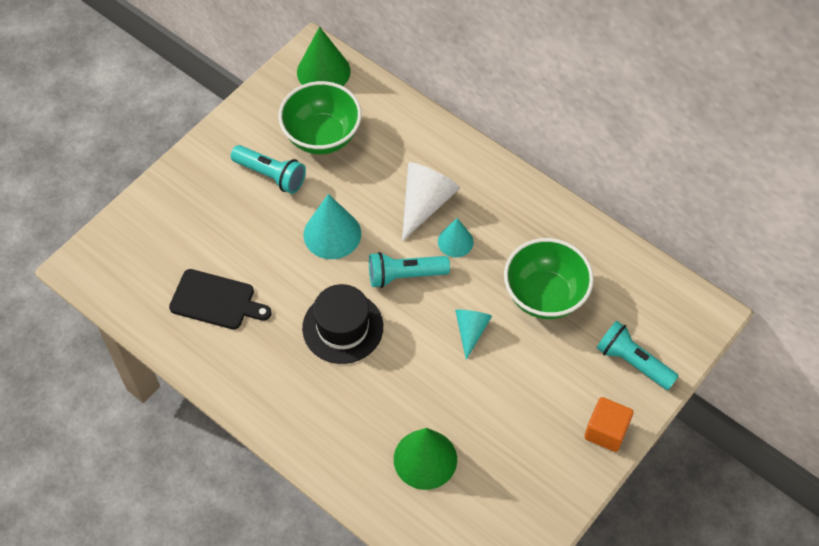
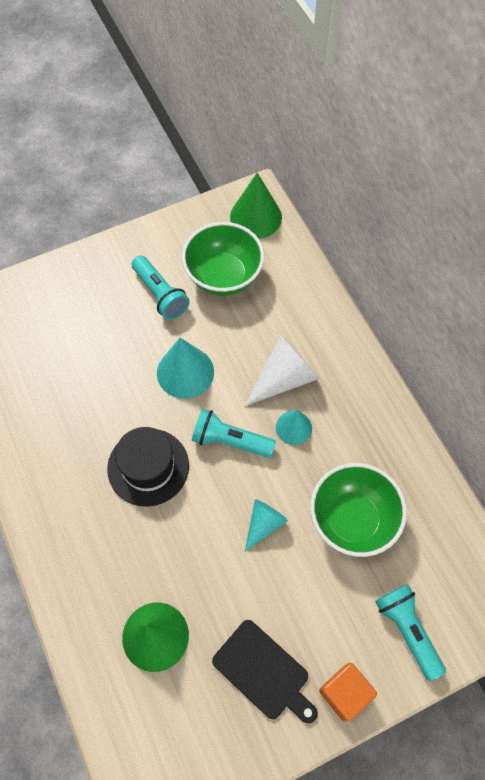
camera: 25 degrees right, 5 degrees up
black cutting board [169,269,272,330] -> black cutting board moved to [212,620,318,724]

